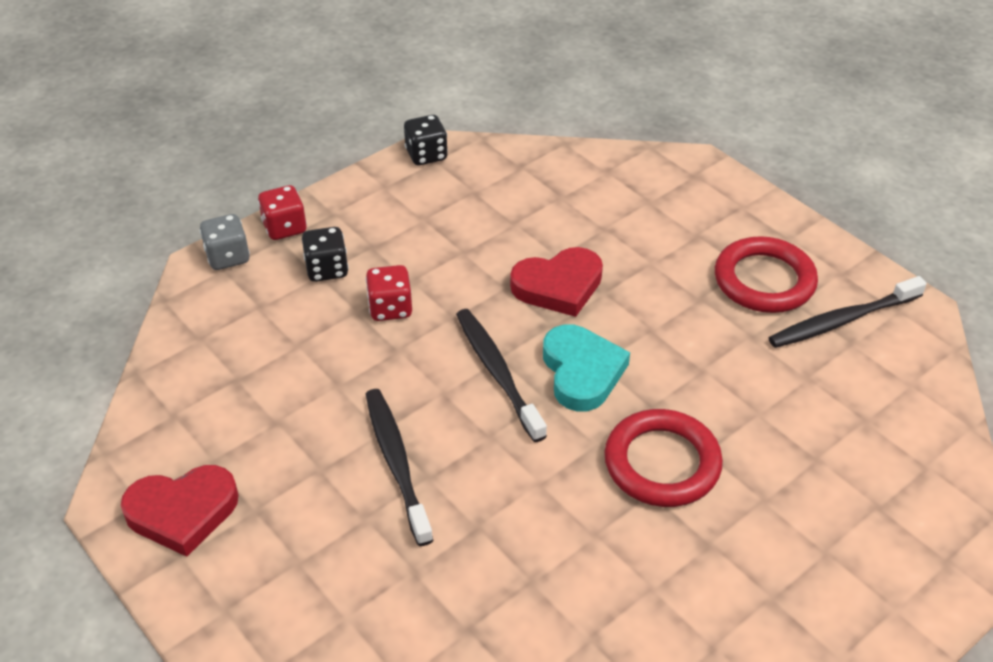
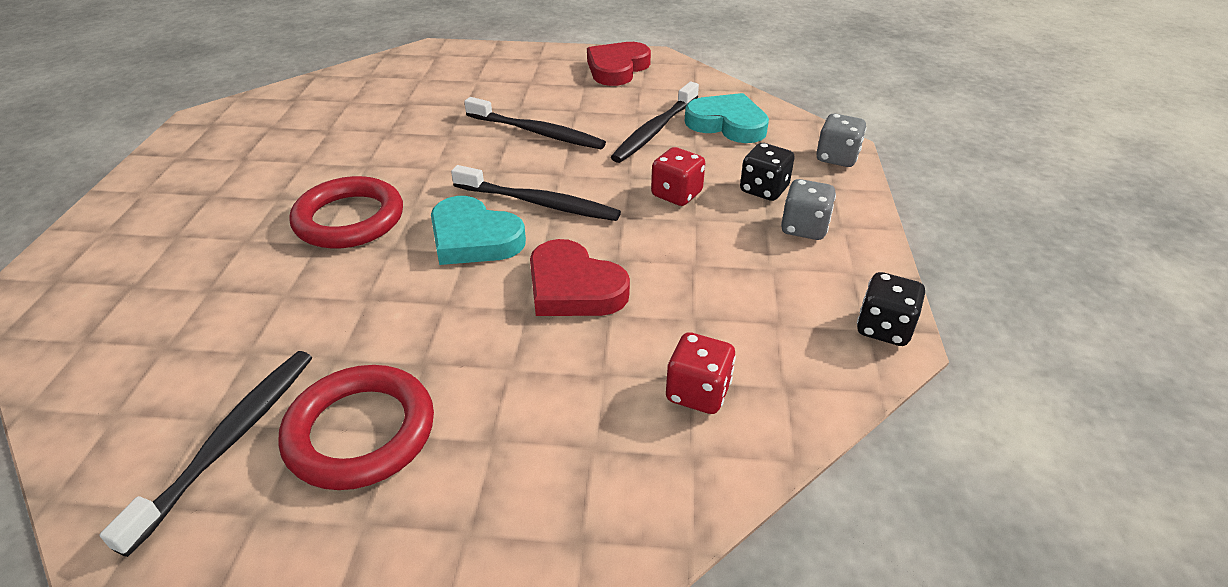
camera: 135 degrees right, 5 degrees down
red dice [258,185,307,240] -> red dice moved to [666,332,736,414]
red heart [510,247,603,317] -> red heart turned 75 degrees counterclockwise [530,239,630,316]
none -> black toothbrush [611,82,699,163]
none -> turquoise heart [685,93,769,143]
none -> grey dice [781,179,836,240]

